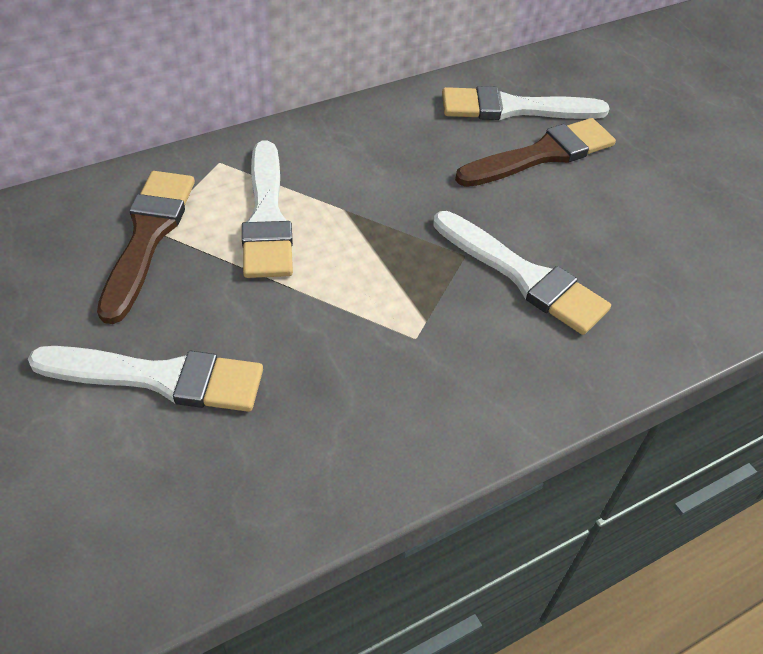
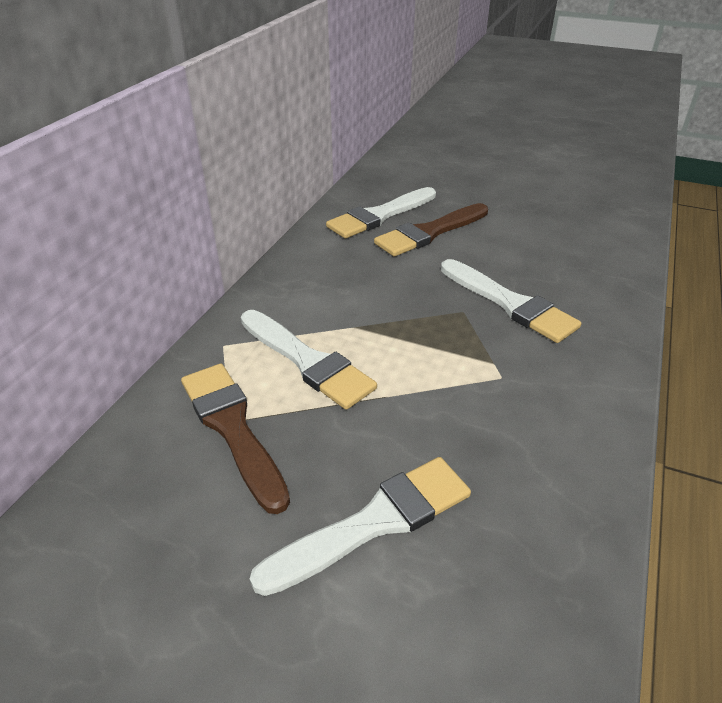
camera: 35 degrees left, 10 degrees down
white brush [433,211,611,335] -> white brush turned 45 degrees clockwise [441,259,581,343]
brown brush [455,118,616,187] -> brown brush turned 150 degrees counterclockwise [374,203,488,256]

